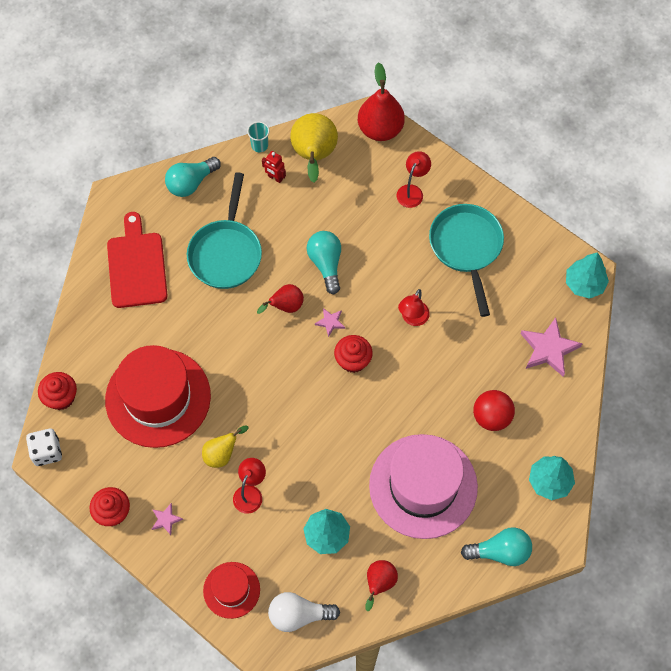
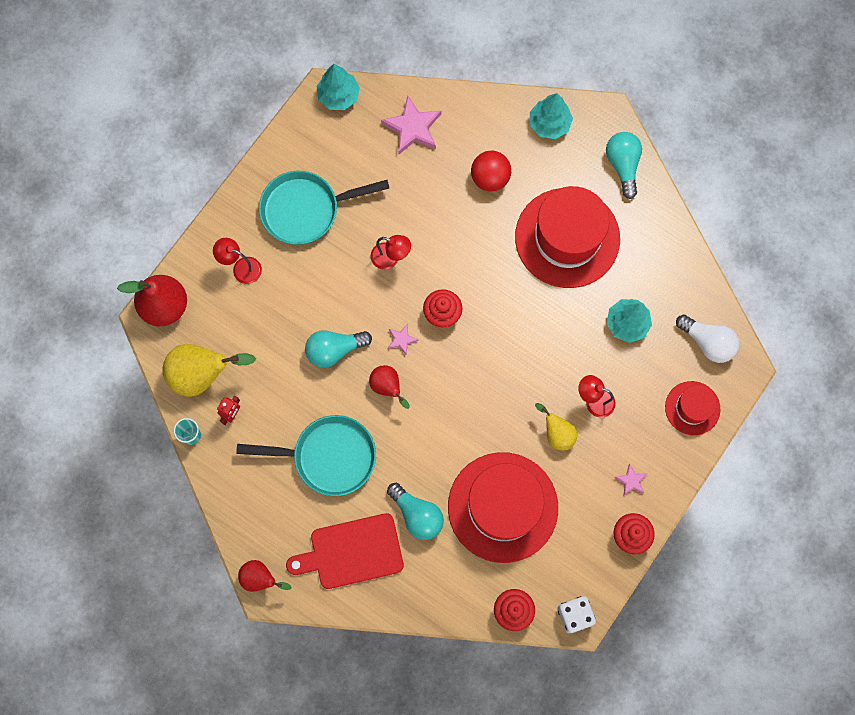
camera: 95 degrees left, 10 degrees up
turquoise light bulb [165,157,221,197] -> turquoise light bulb moved to [387,483,444,540]
white light bulb [268,592,340,632] -> white light bulb turned 45 degrees counterclockwise [676,315,739,363]
red pear [366,560,398,611] -> red pear moved to [238,560,292,592]
pink hat [369,434,478,539] -> red hat [515,186,620,288]

